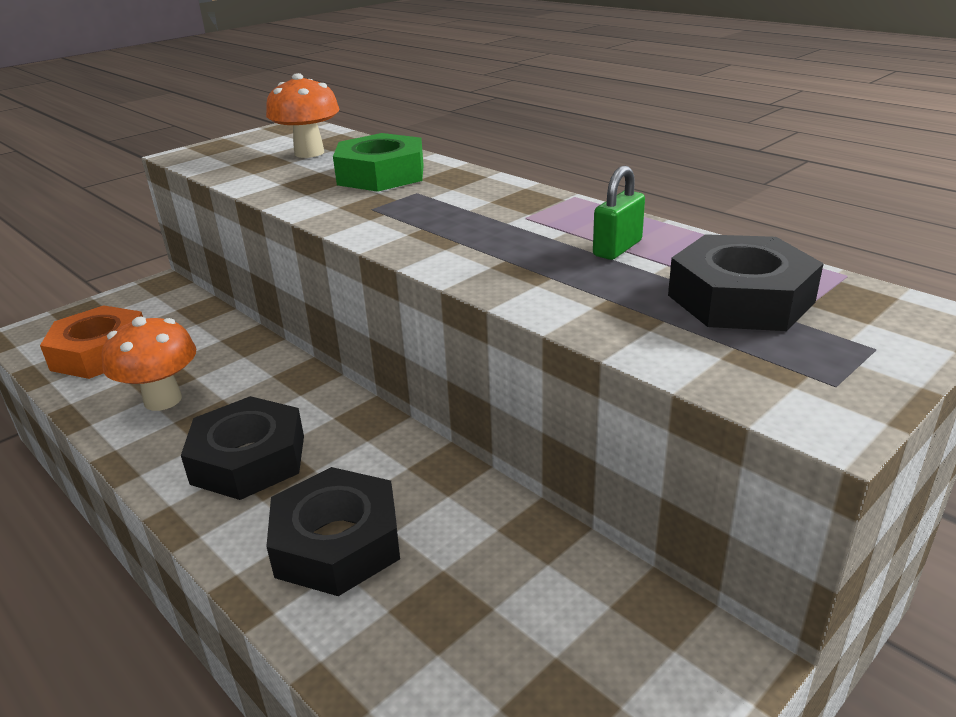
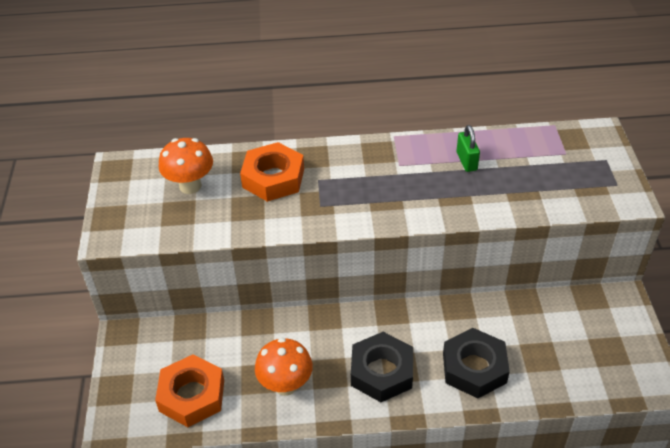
camera: 50 degrees left, 15 degrees up
green nut [333,133,424,192] -> orange nut [240,142,304,202]
black nut [668,234,824,331] -> none

